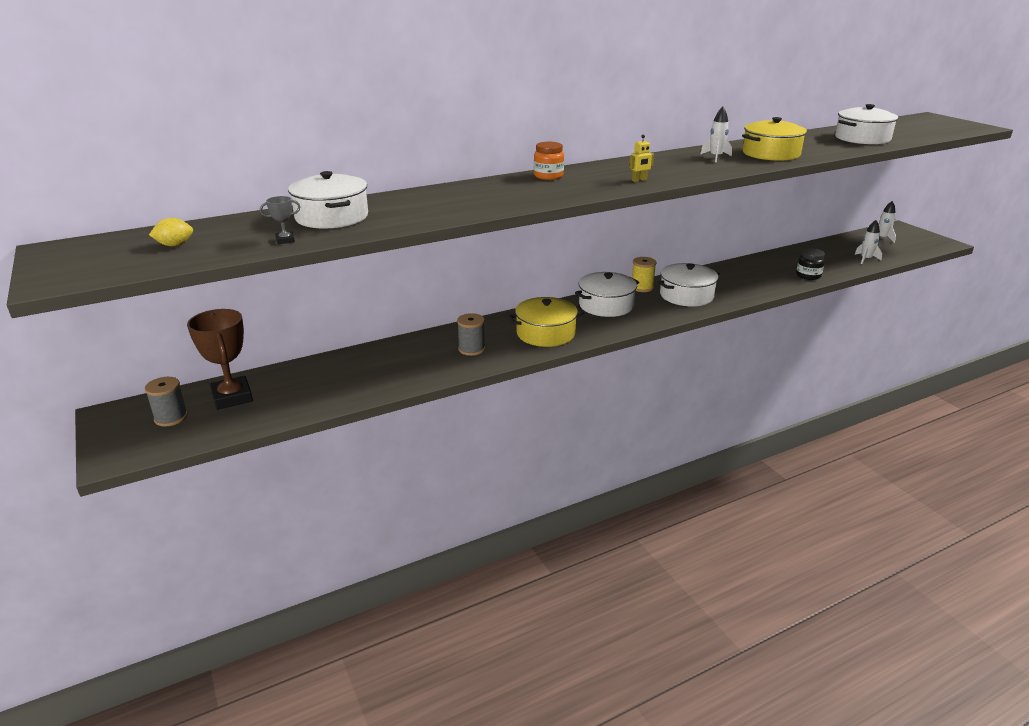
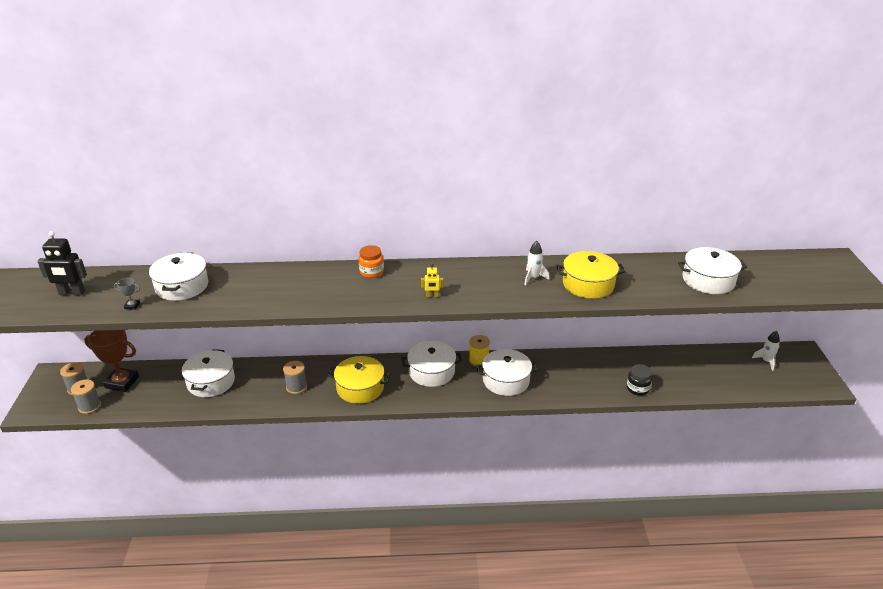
camera: 25 degrees right, 5 degrees up
yellow lemon [149,218,193,247] -> black robot [37,231,87,295]
brown trophy [187,309,253,410] -> brown trophy turned 75 degrees counterclockwise [84,330,139,392]
white rocket [855,220,882,264] -> none
none -> grey spool [71,379,101,414]
none -> white pot [182,349,235,397]

